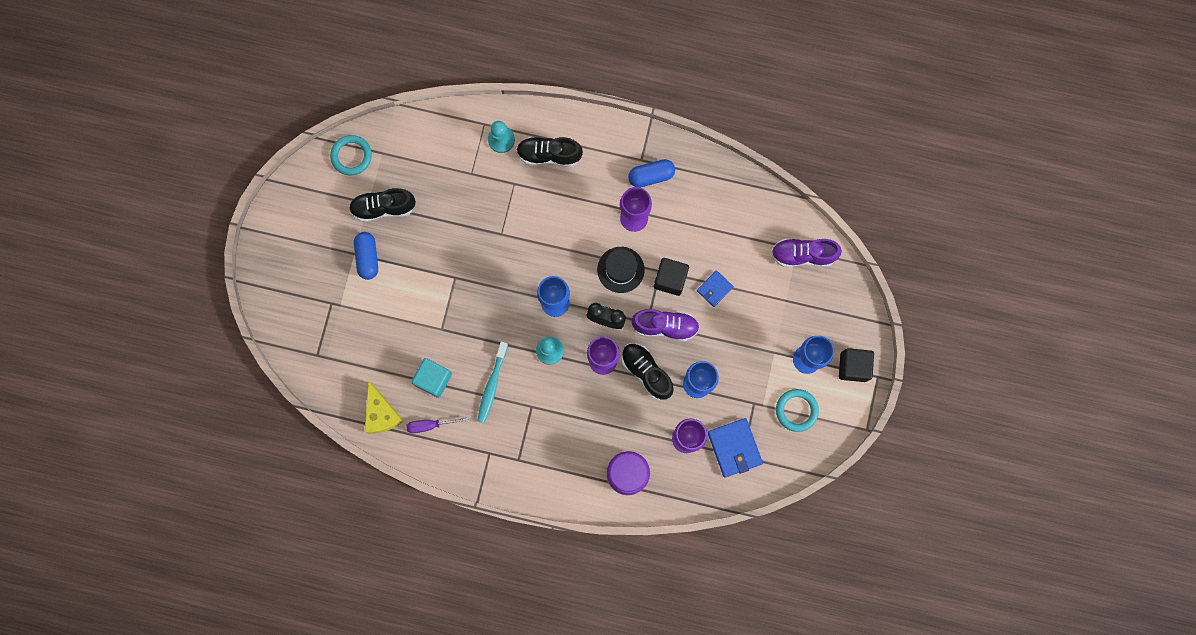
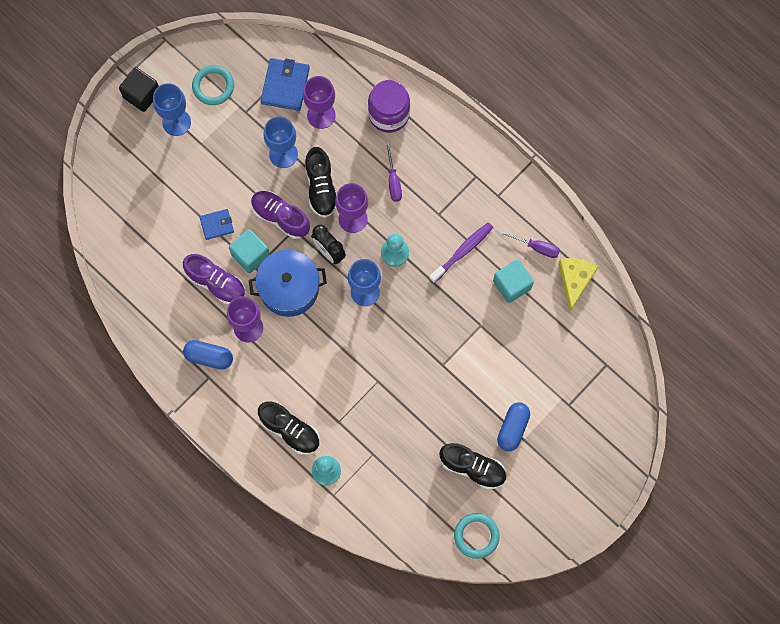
camera: 150 degrees left, 5 degrees down
turquoise toothbrush [477,342,508,423] -> purple toothbrush [429,222,493,283]
black hat [597,247,645,293] -> blue pot [249,250,327,317]
black cube [654,258,689,296] -> turquoise cube [229,229,270,273]
purple shoe [771,238,842,267] -> purple shoe moved to [183,254,246,305]
none -> purple screwdriver [386,142,402,202]

